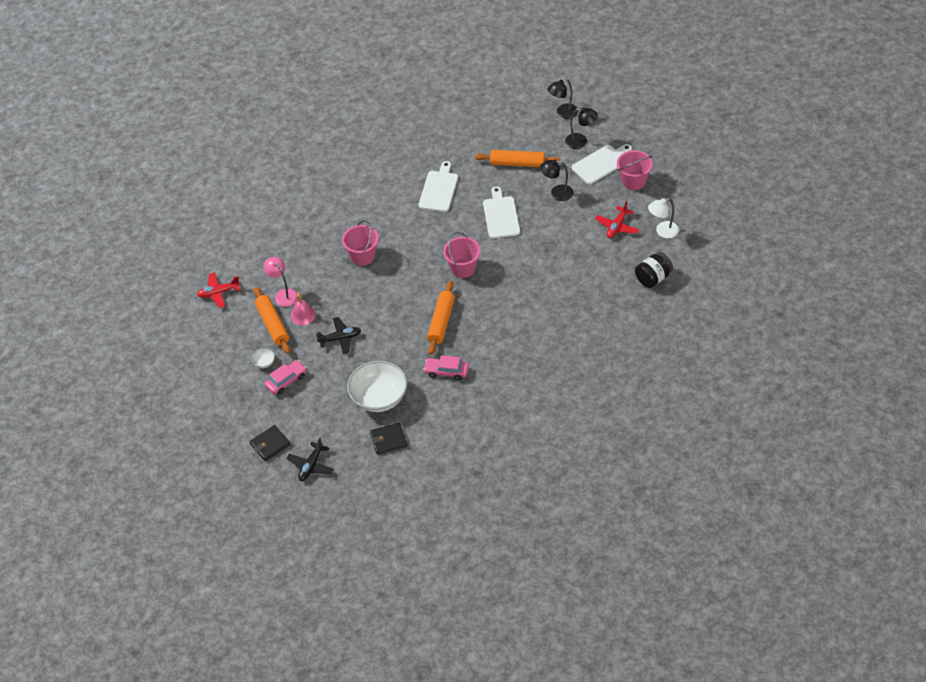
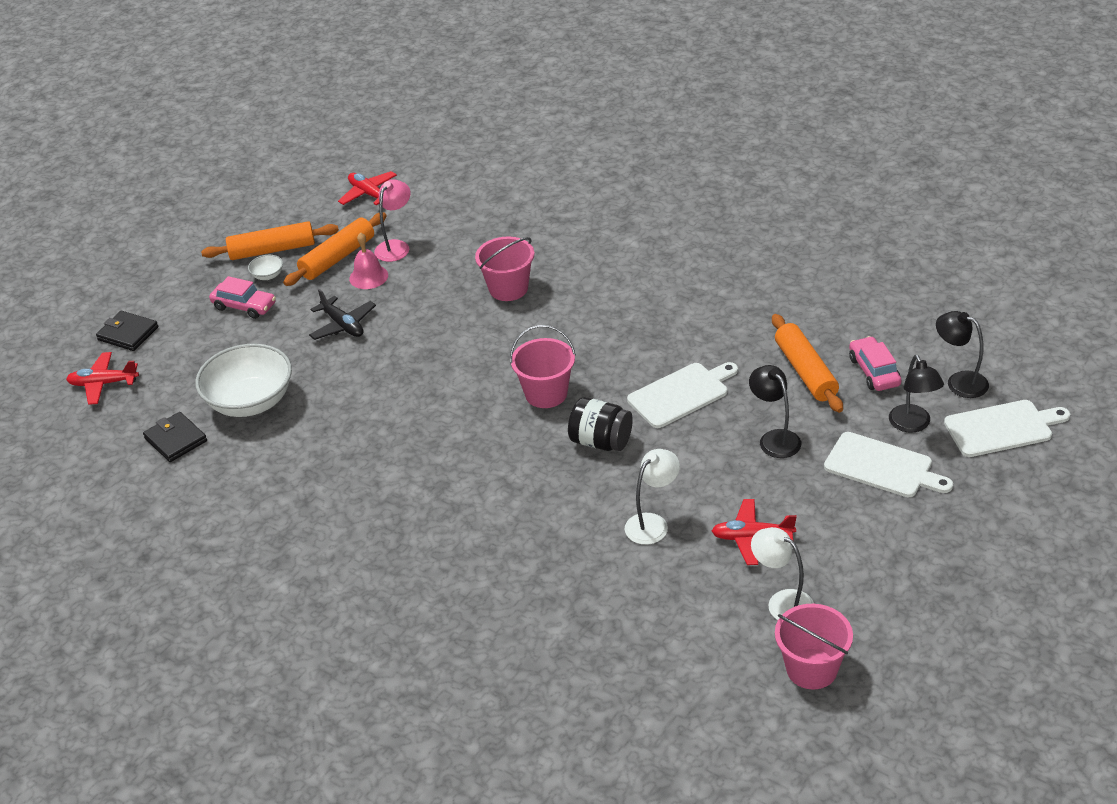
camera: 65 degrees right, 10 degrees down
black plane [286,437,334,481] -> red plane [66,352,139,405]
white cutting board [418,161,458,212] -> white cutting board moved to [944,400,1070,457]
pink car [423,356,469,380] -> pink car moved to [849,336,901,391]
orange rolling pin [427,281,455,355] -> orange rolling pin moved to [201,221,339,260]
pink bucket [617,150,653,190] -> pink bucket moved to [775,604,853,689]
black jar [635,252,673,288] -> black jar moved to [568,397,633,451]
none -> white lamp [625,449,680,545]

